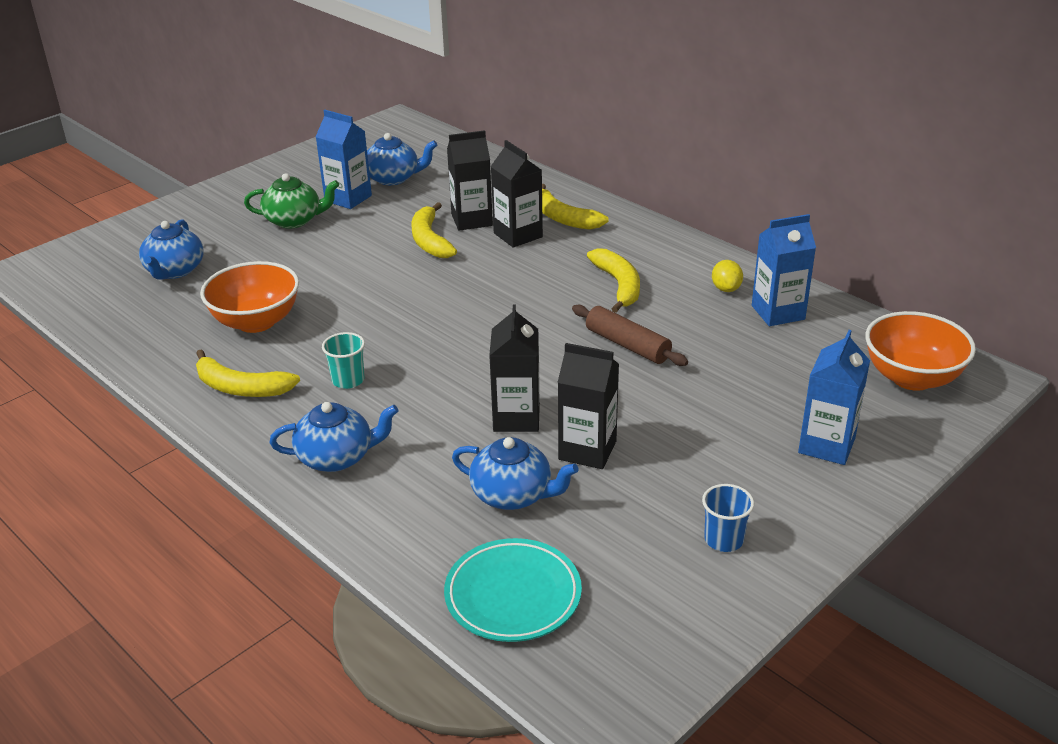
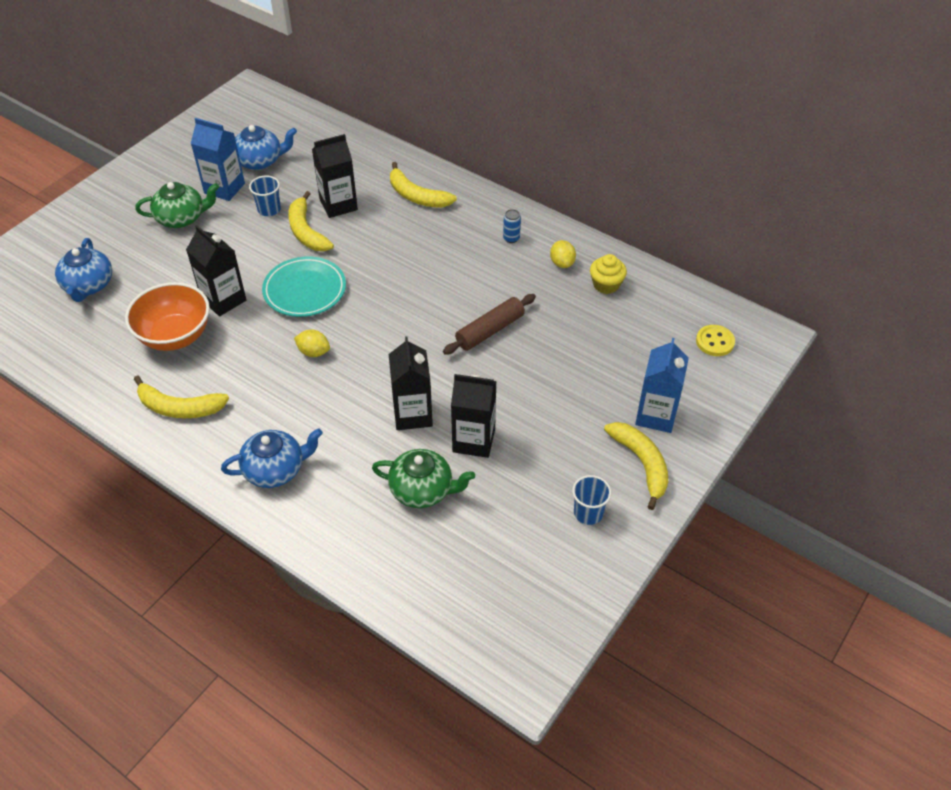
camera: 10 degrees left, 15 degrees up
turquoise cup [322,332,365,389] -> none
turquoise plate [444,538,582,642] -> turquoise plate moved to [262,256,346,317]
blue teapot [452,437,579,510] -> green teapot [372,449,475,508]
black carton [490,140,543,248] -> black carton moved to [186,225,246,317]
brown rolling pin [572,305,688,366] -> brown rolling pin turned 75 degrees counterclockwise [443,294,536,355]
yellow banana [587,248,640,313] -> yellow banana moved to [604,422,668,510]
blue carton [752,214,816,326] -> yellow cupcake [590,254,627,294]
orange bowl [865,311,976,391] -> yellow button [696,325,735,356]
none -> blue cup [249,175,281,216]
none -> yellow lemon [294,329,330,357]
none -> blue can [503,209,521,243]

